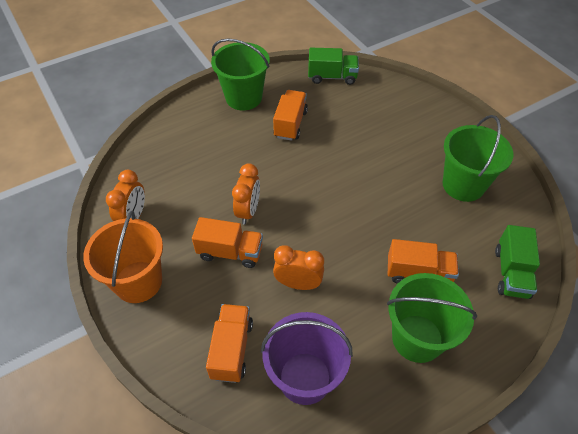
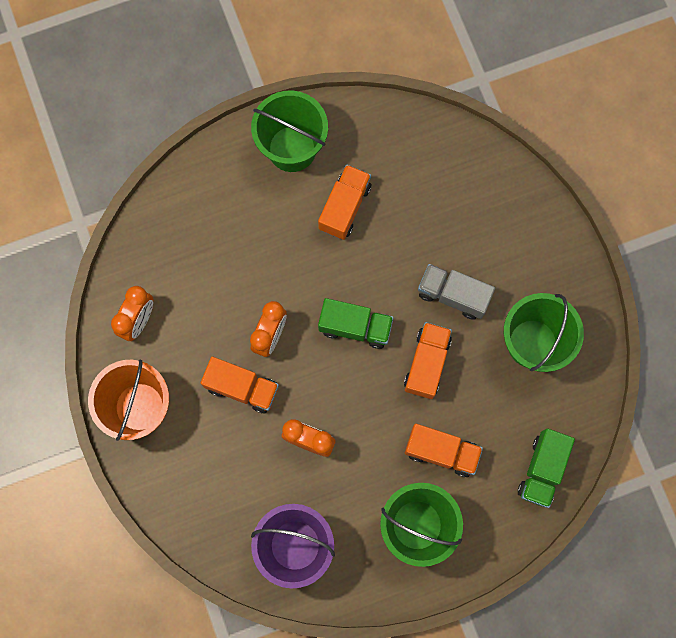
camera: 10 degrees right, 25 degrees up
orange truck [206,304,253,383] -> orange truck moved to [404,322,452,399]
green truck [308,48,359,85] -> green truck moved to [318,298,394,349]
none -> grey truck [418,264,495,320]

